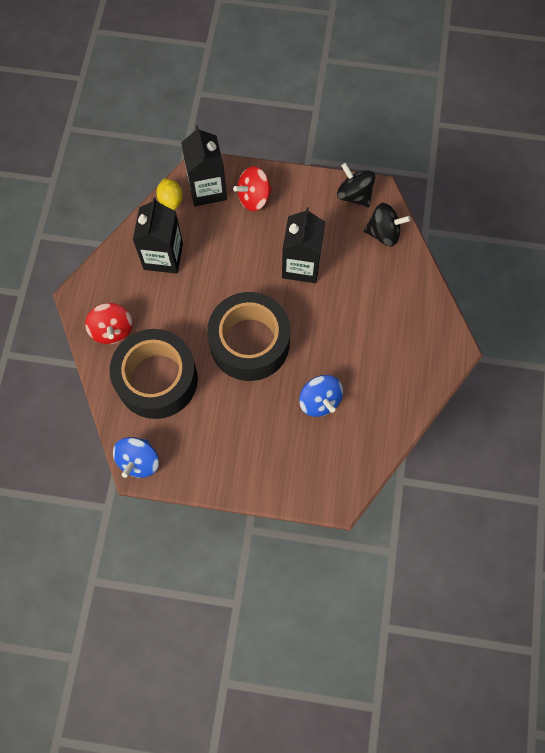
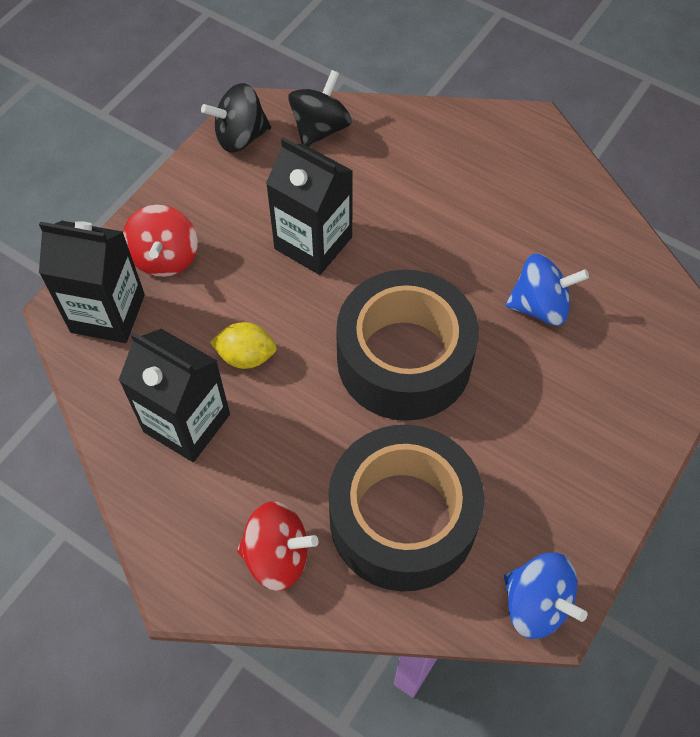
camera: 65 degrees left, 10 degrees down
yellow lemon [156,178,183,210] -> yellow lemon moved to [210,322,277,369]

